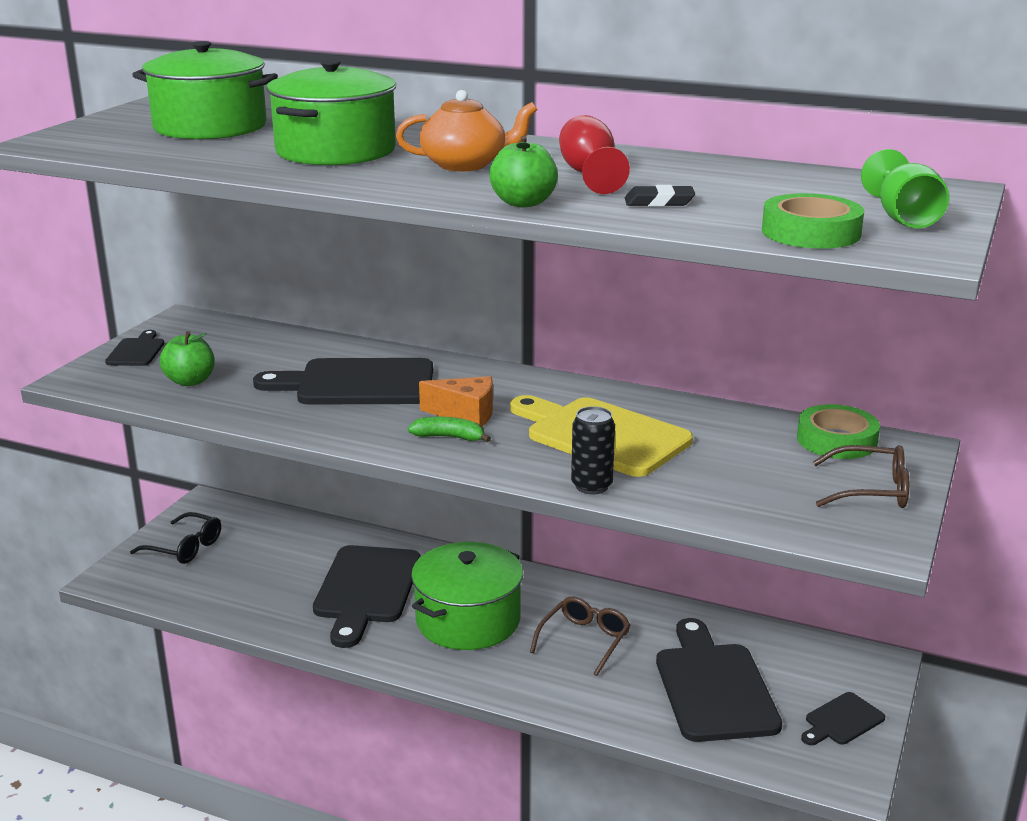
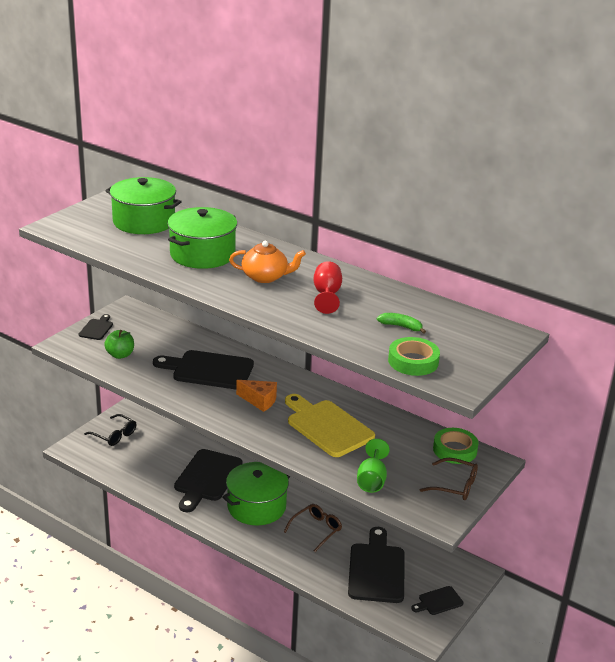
camera: 10 degrees right, 5 degrees up
green banana [408,417,491,442] -> green banana moved to [377,313,426,334]
green apple [489,136,558,208] -> none
black can [571,406,615,494] -> none
black eraser [625,185,695,206] -> none
green goblet [861,149,949,228] -> green goblet moved to [357,439,390,493]

